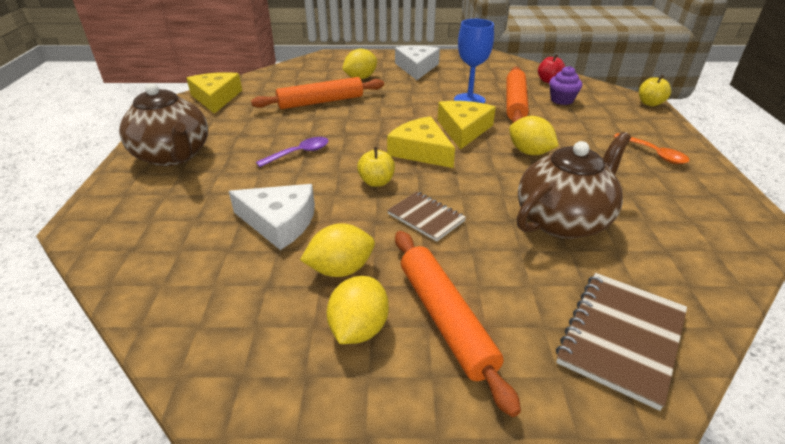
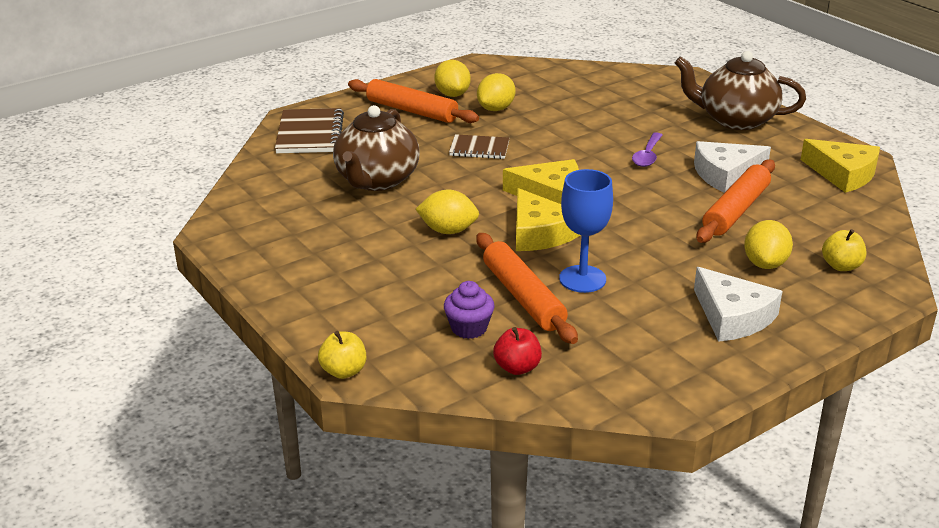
camera: 145 degrees right, 5 degrees down
white cheese [229,184,315,250] -> white cheese moved to [694,141,771,193]
yellow apple [357,147,395,187] -> yellow apple moved to [822,229,866,271]
orange spoon [613,133,690,164] -> none

